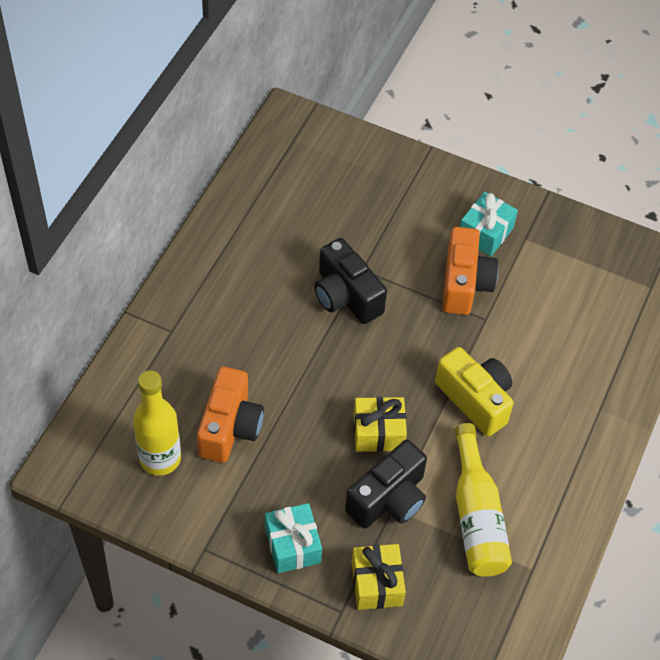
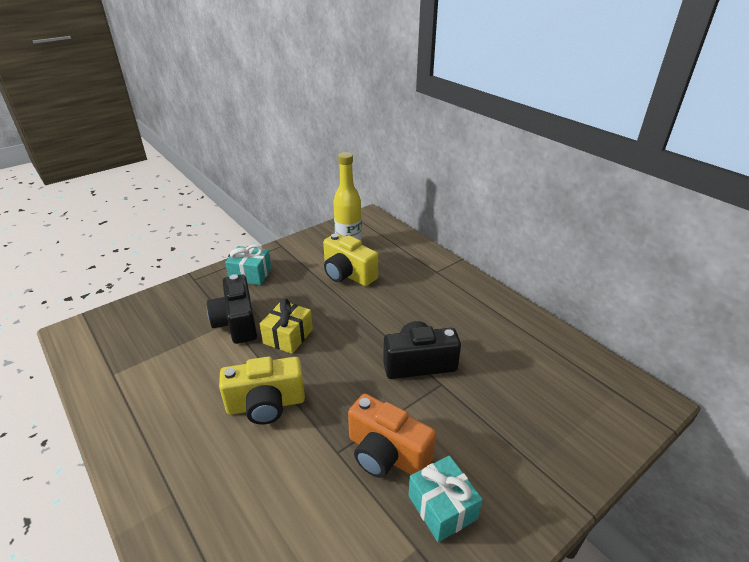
camera: 120 degrees right, 20 degrees down
orange camera [197,367,264,463] -> yellow camera [323,233,378,286]
yellow gift [352,544,406,610] -> none
yellow bottle [454,423,512,577] -> none

